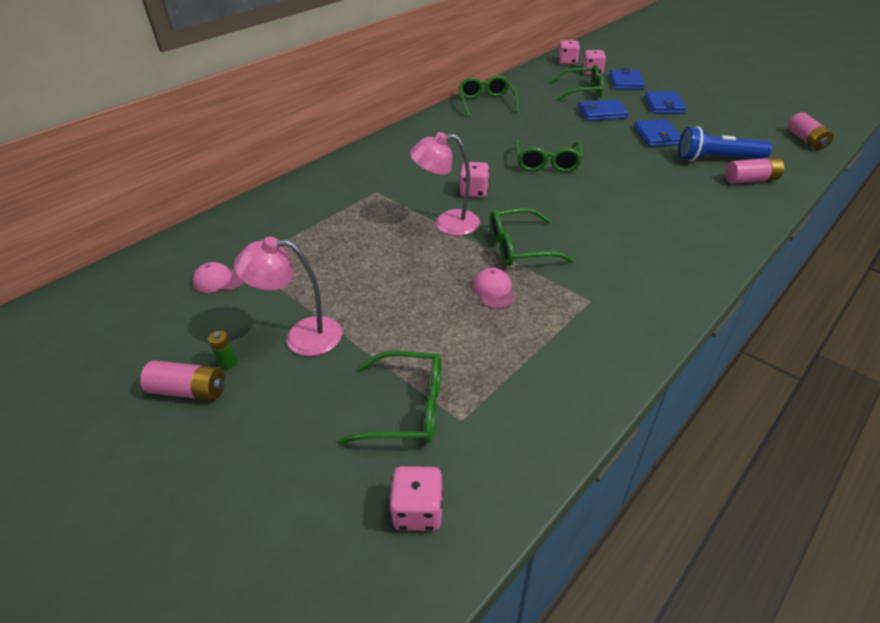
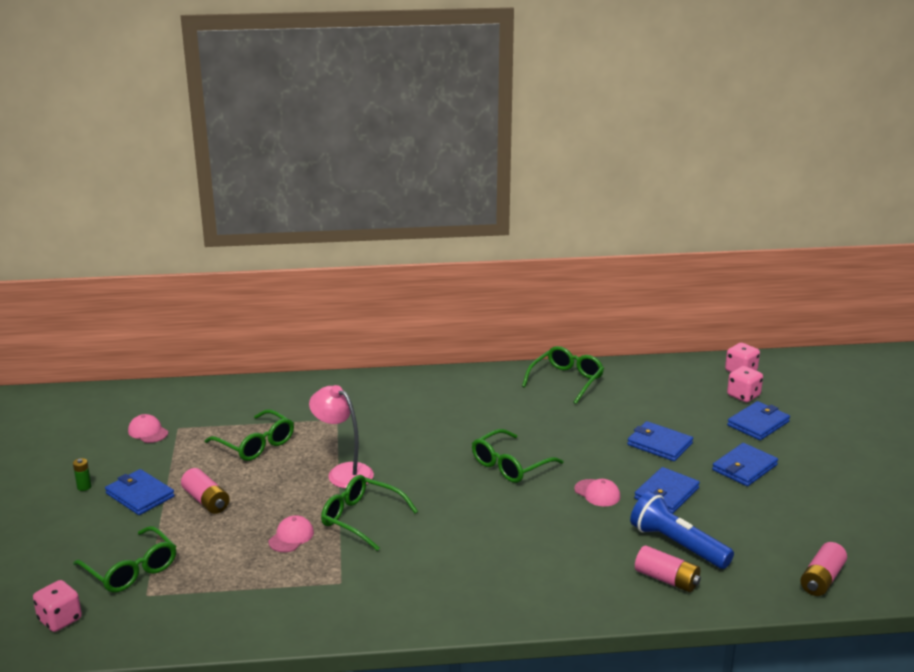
camera: 40 degrees right, 15 degrees down
pink battery [140,361,225,400] -> pink battery moved to [181,468,230,514]
pink lamp [233,237,342,356] -> blue wallet [105,469,175,515]
pink dice [460,162,489,197] -> none
green glasses [550,65,604,101] -> green glasses moved to [205,409,294,461]
none -> pink cap [574,479,620,507]

